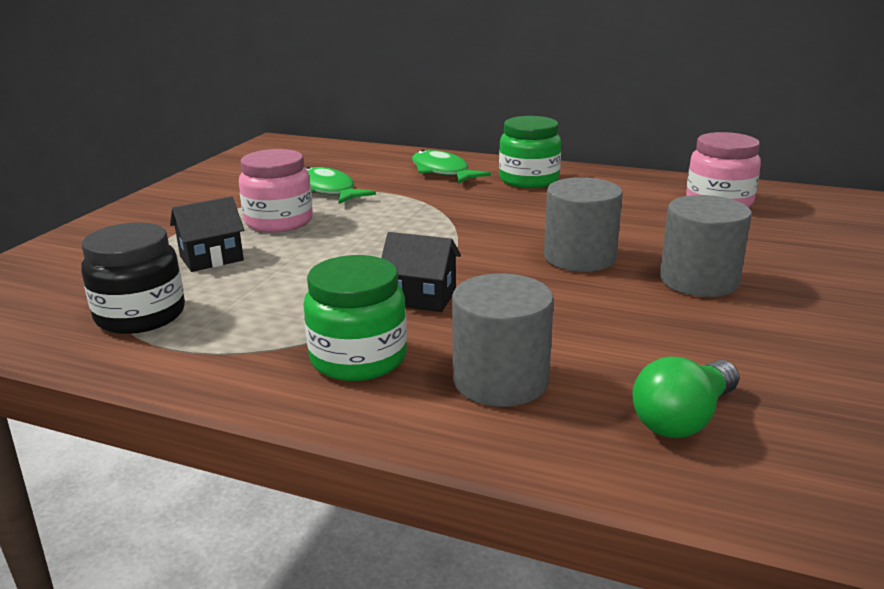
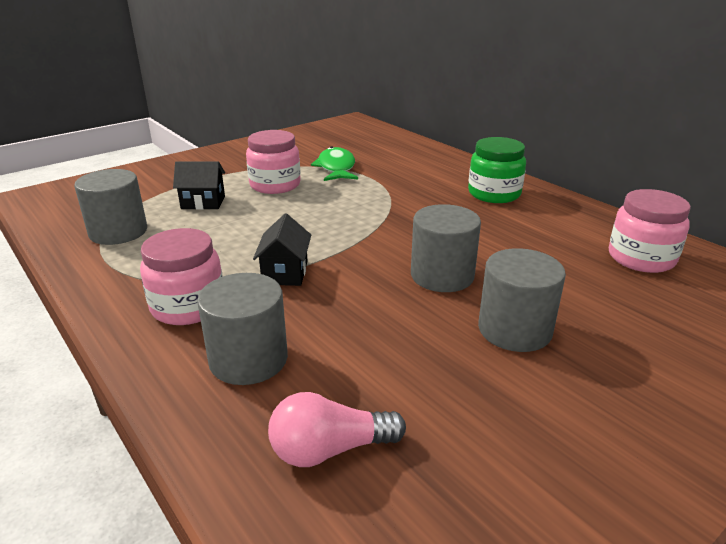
camera: 30 degrees right, 5 degrees up
black jar [81,222,185,334] -> grey cylinder [74,169,147,245]
green jar [304,255,407,381] -> pink jar [140,228,223,325]
black house [381,232,461,312] -> black house turned 45 degrees clockwise [253,213,311,286]
green fish [412,150,491,184] -> none
green light bulb [632,356,739,438] -> pink light bulb [268,392,406,467]

